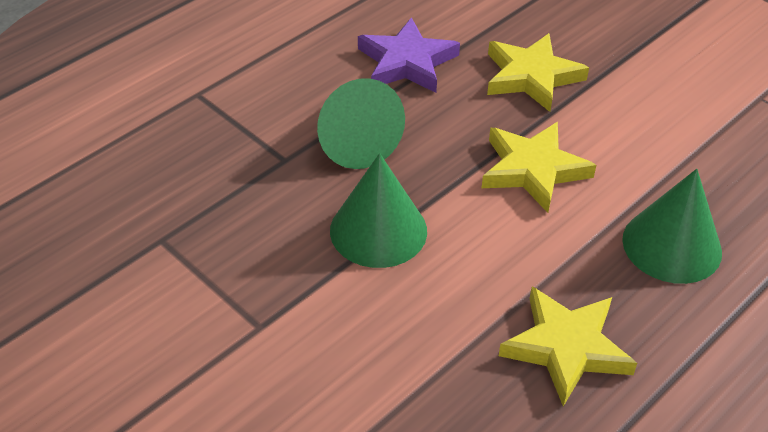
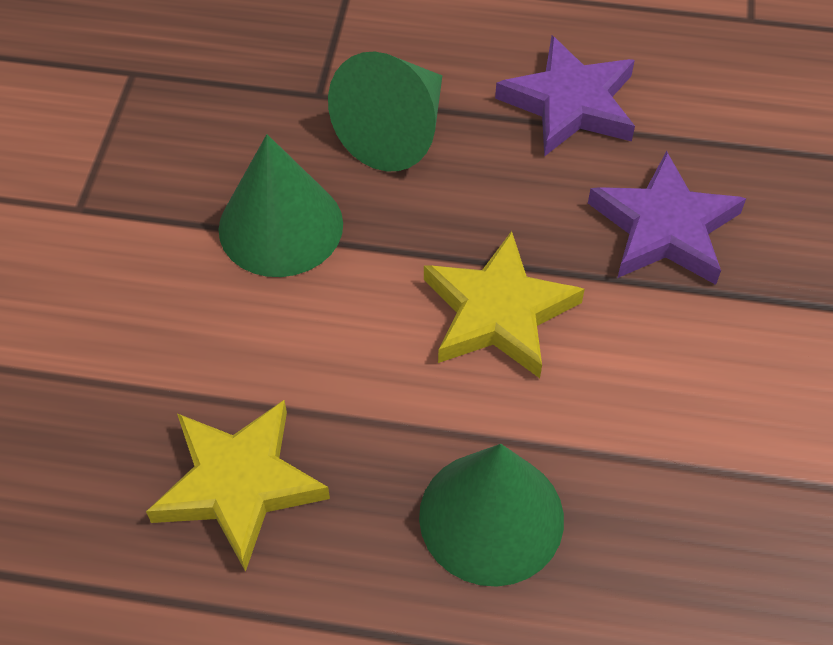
camera: 55 degrees right, 10 degrees up
yellow star [487,33,589,112] -> purple star [588,151,746,285]

